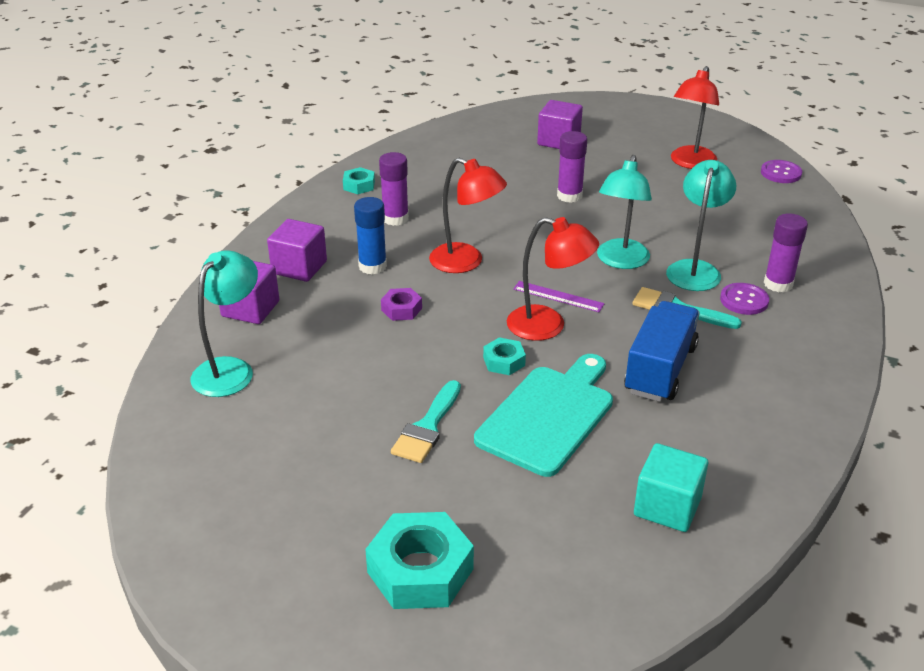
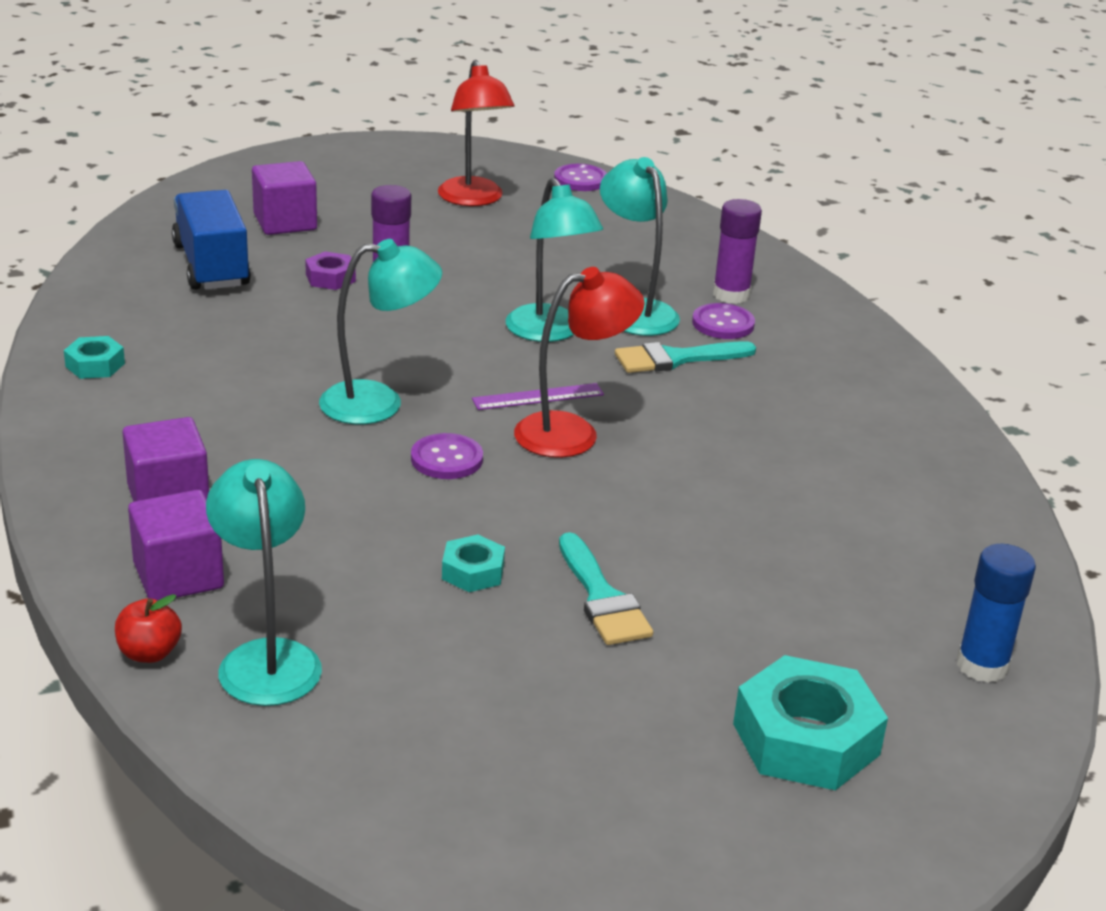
camera: 45 degrees left, 5 degrees down
blue glue stick [354,197,387,275] -> blue glue stick moved to [957,544,1036,683]
purple glue stick [379,152,409,226] -> none
purple nut [381,288,422,321] -> purple nut moved to [305,252,356,290]
red lamp [429,157,507,273] -> turquoise lamp [319,239,442,424]
turquoise cutting board [474,354,613,477] -> none
turquoise nut [483,337,526,375] -> turquoise nut moved to [442,535,505,592]
blue truck [624,301,700,402] -> blue truck moved to [172,190,251,290]
turquoise cube [634,443,708,532] -> none
none -> red apple [115,594,182,663]
none -> purple button [411,433,483,479]

